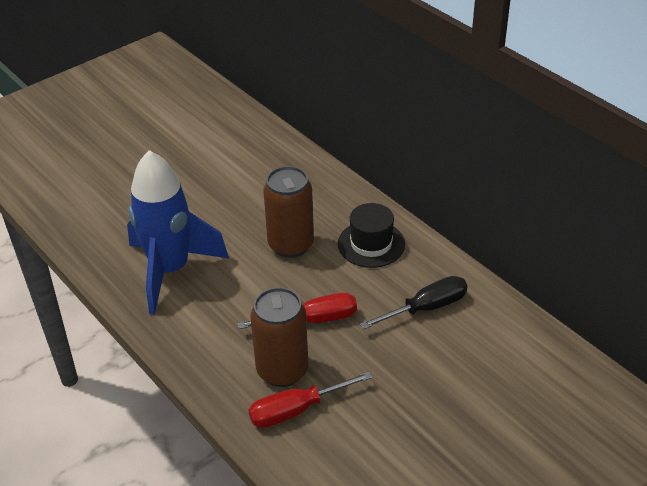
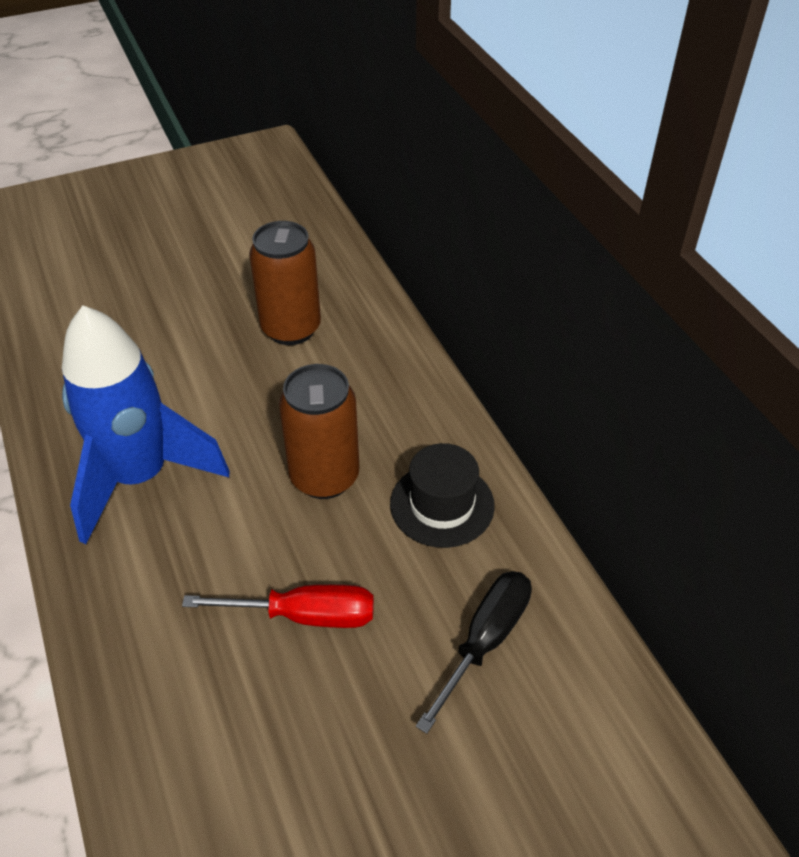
camera: 15 degrees right, 5 degrees up
red screwdriver [249,371,373,428] -> none
brown can [251,287,309,387] -> brown can moved to [249,221,321,345]
black screwdriver [360,276,468,329] -> black screwdriver turned 45 degrees counterclockwise [416,571,532,734]

